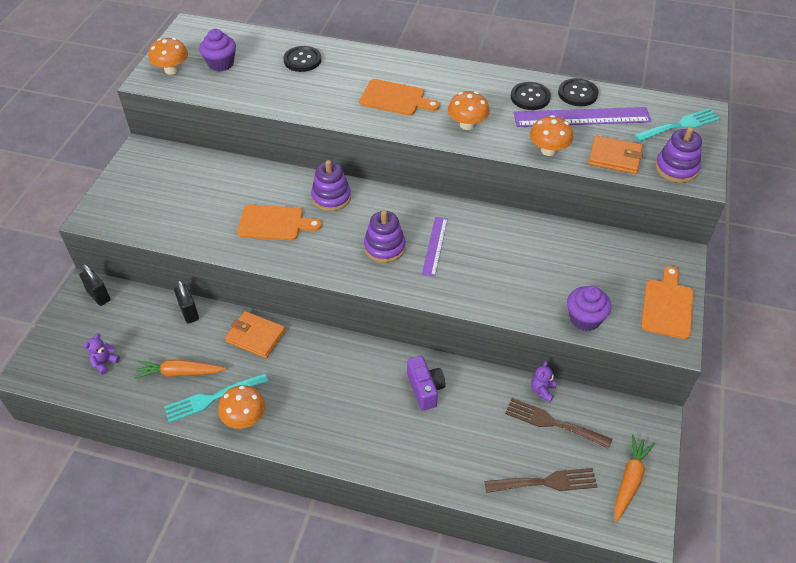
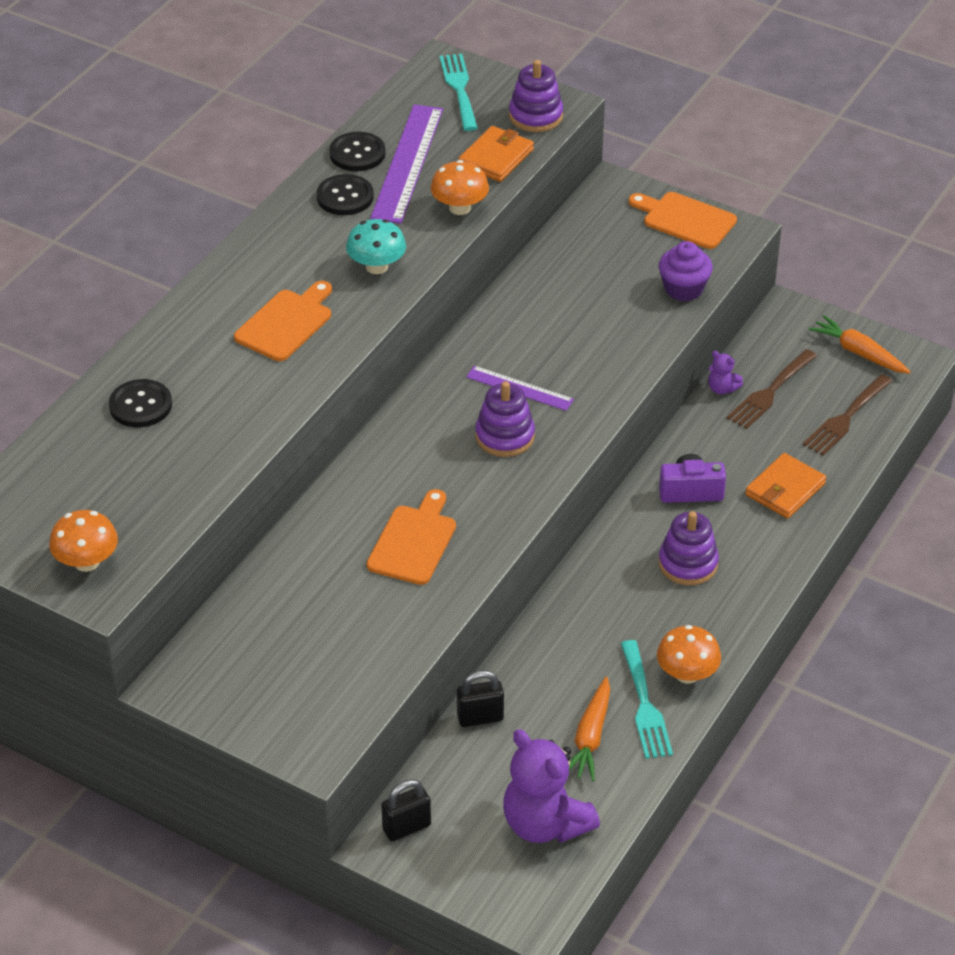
camera: 75 degrees left, 5 degrees down
purple teddy bear [84,333,120,375] -> purple teddy bear [503,729,600,843], size x2.27
purple cupcake [199,29,236,72] -> none
orange wallet [225,311,286,358] -> orange wallet moved to [745,453,827,519]
purple stacking toy [311,160,351,211] -> purple stacking toy moved to [658,511,719,585]
orange mushroom [448,91,490,130] -> turquoise mushroom [346,219,406,274]
brown fork [484,468,598,493] -> brown fork turned 150 degrees counterclockwise [803,374,892,456]

